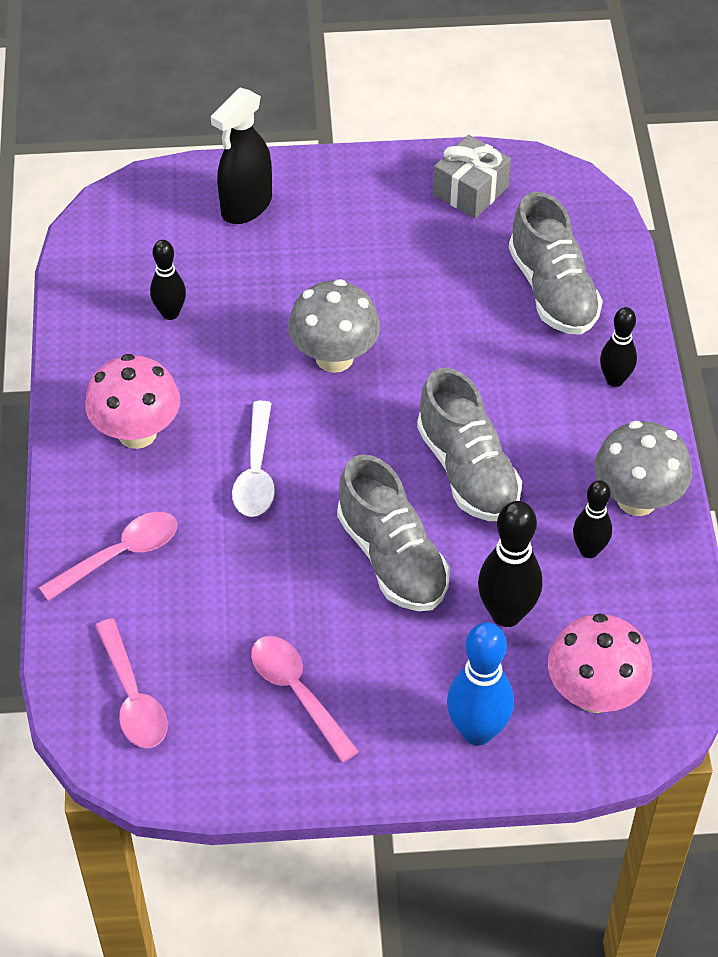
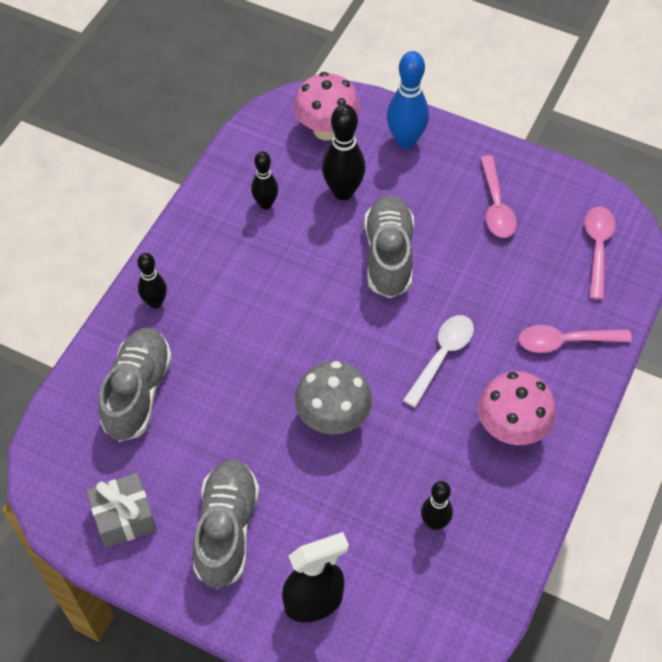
camera: 150 degrees left, 5 degrees up
grey shoe [417,368,522,521] -> grey shoe moved to [193,459,259,589]
grey mushroom [594,421,692,516] -> none

